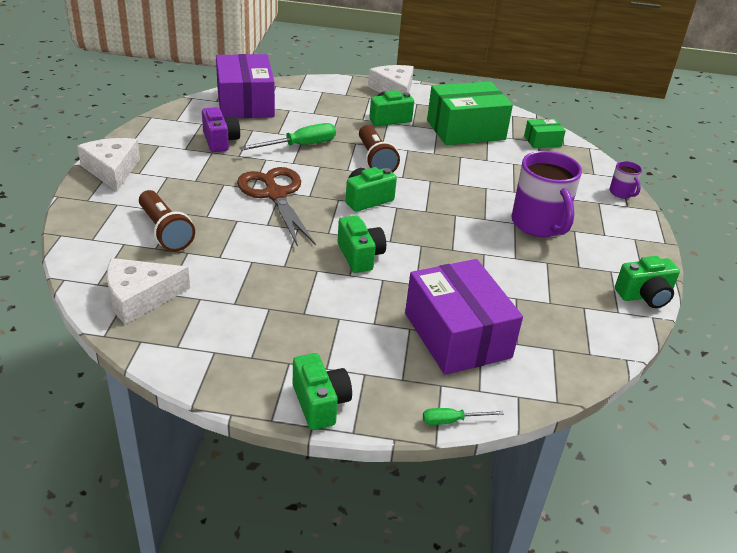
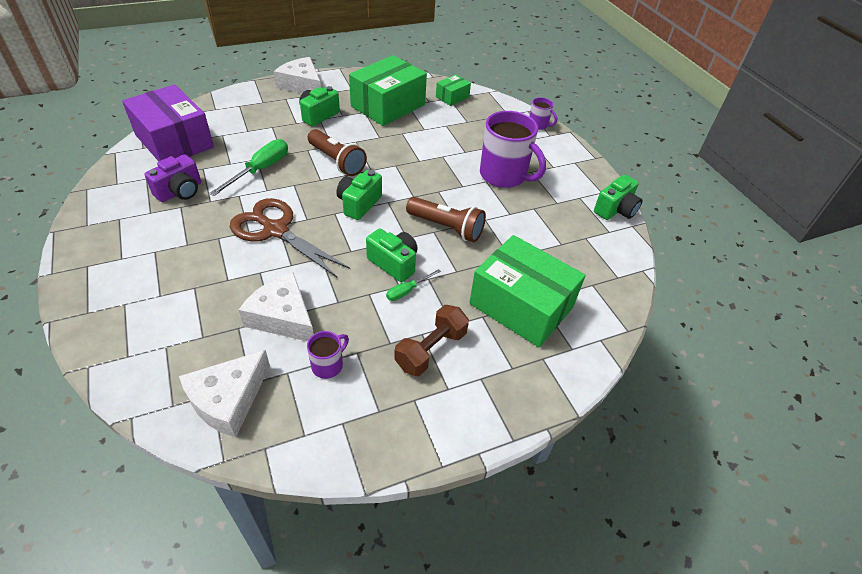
camera: 30 degrees left, 10 degrees up
white cheese [77,138,140,191] -> white cheese moved to [239,272,314,342]
brown flashlight [139,190,195,251] -> brown flashlight moved to [406,197,486,242]
purple camera [202,107,240,152] -> purple camera turned 90 degrees clockwise [145,154,201,202]
green camera [293,353,352,430] -> none
purple box [405,259,523,375] -> green box [469,235,586,347]
green screwdriver [423,408,504,425] -> green screwdriver moved to [386,269,441,301]
none -> purple mug [307,331,349,379]
none -> brown dumbbell [394,305,469,376]

